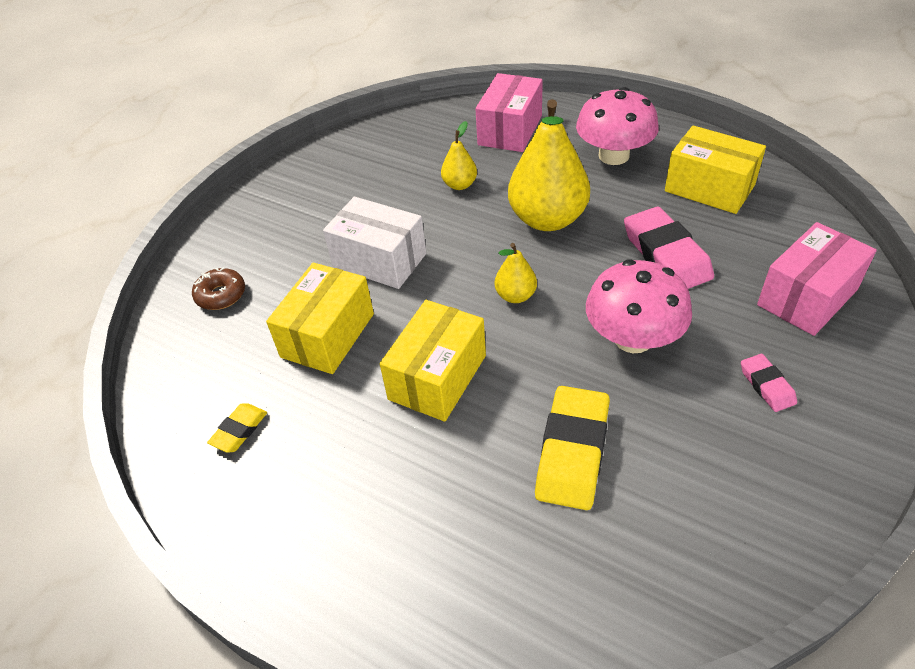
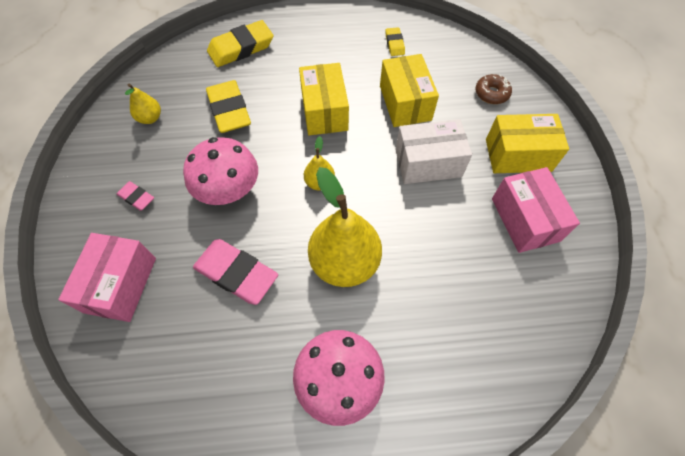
camera: 140 degrees right, 15 degrees up
yellow pear [441,121,477,190] -> yellow pear moved to [125,84,161,124]
pink box [476,73,543,152] -> pink box moved to [492,167,580,253]
yellow box [665,125,766,214] -> yellow box moved to [486,114,569,173]
none -> yellow eraser [207,20,274,67]

